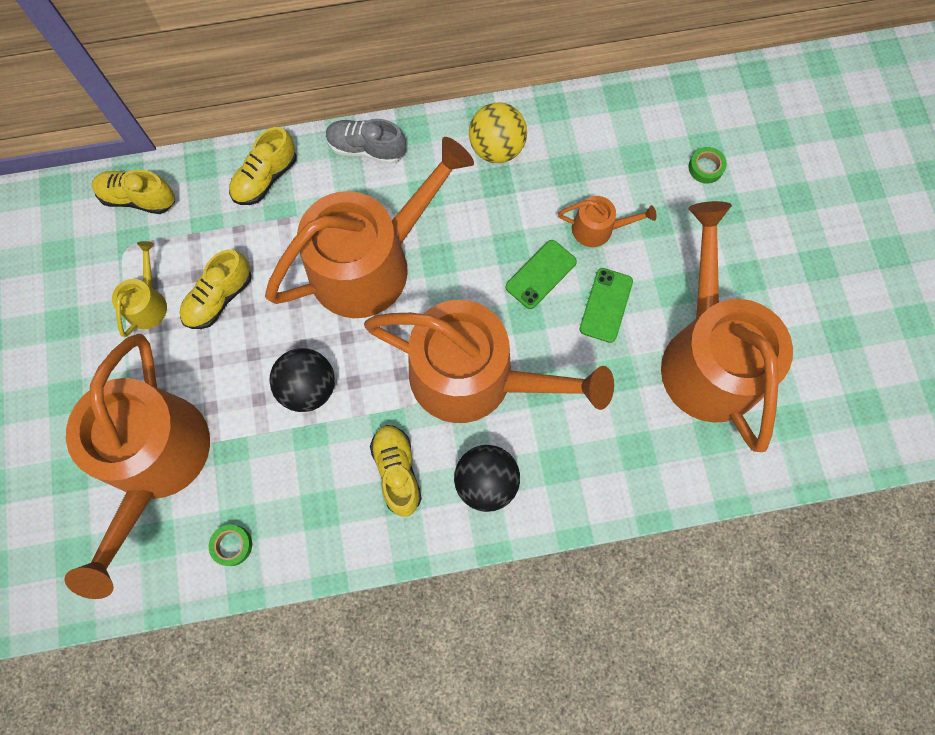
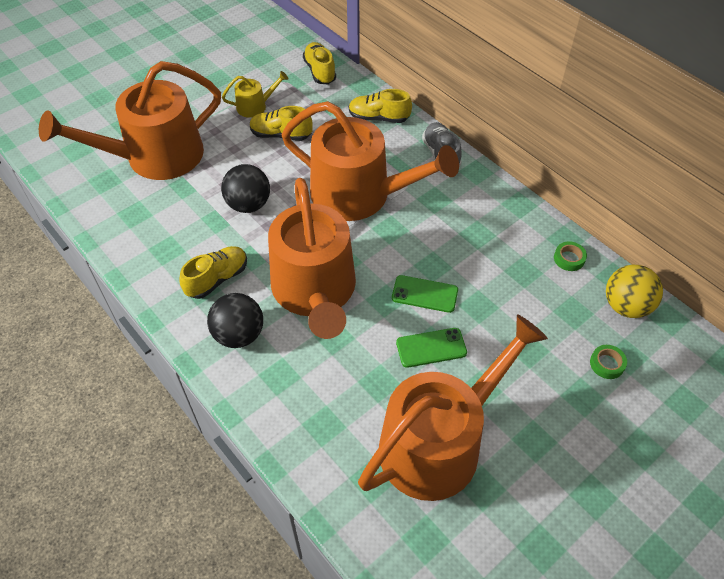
camera: 60 degrees right, 20 degrees down
green tape [209,525,252,566] -> green tape moved to [554,241,587,271]
yellow ball [469,102,527,163] -> yellow ball moved to [606,265,663,318]
orange watering can [558,196,657,247] -> none

